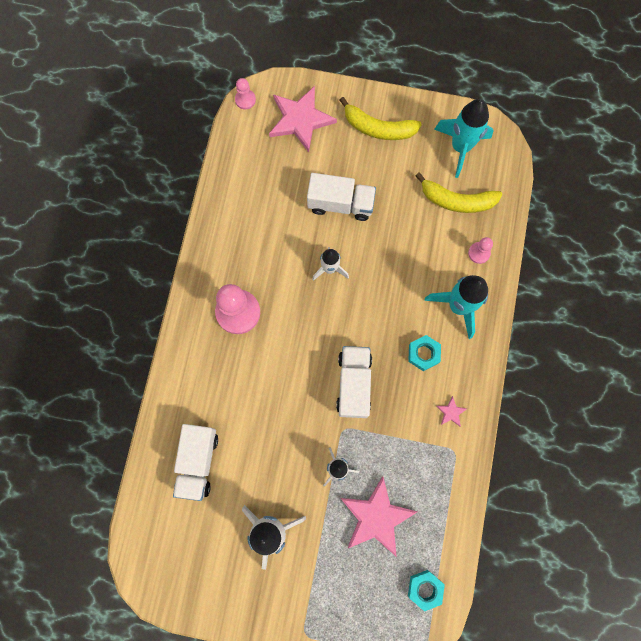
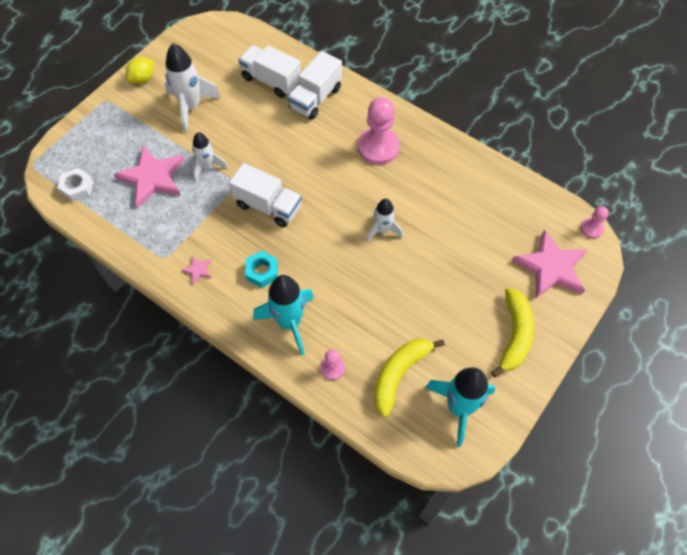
camera: 115 degrees right, 15 degrees down
white truck [307,173,376,221] -> white truck moved to [287,51,342,120]
yellow banana [340,97,422,140] -> yellow banana turned 150 degrees clockwise [491,288,534,377]
turquoise nut [408,570,445,612] -> white nut [57,168,94,202]
none -> yellow lemon [126,57,154,84]

